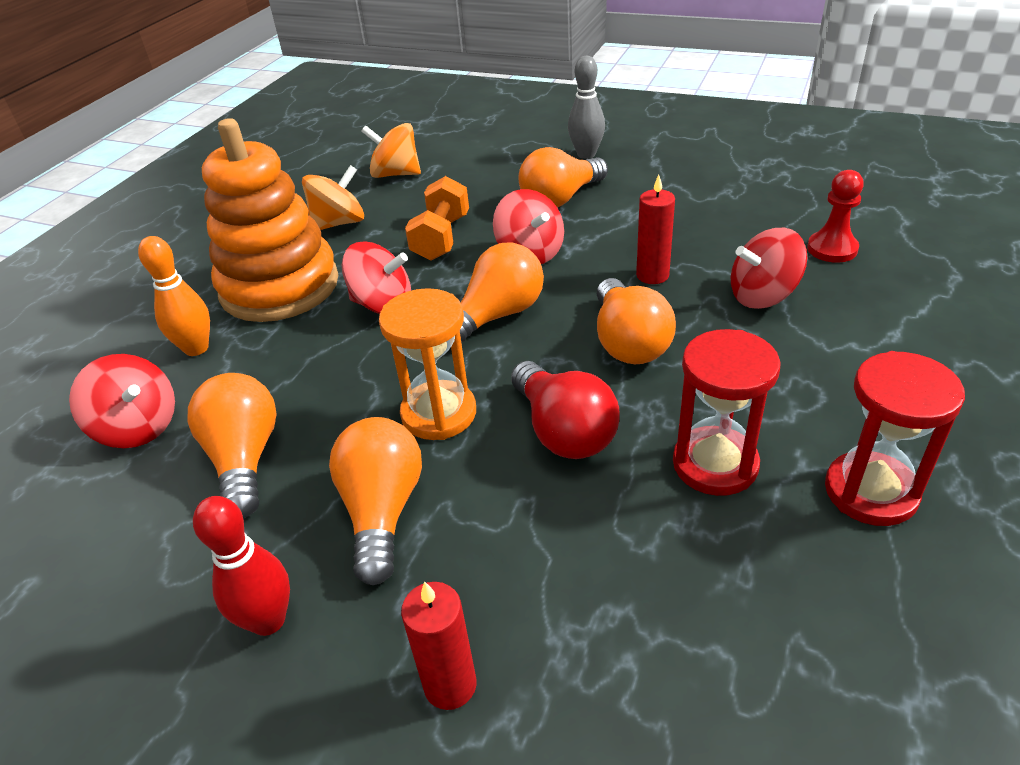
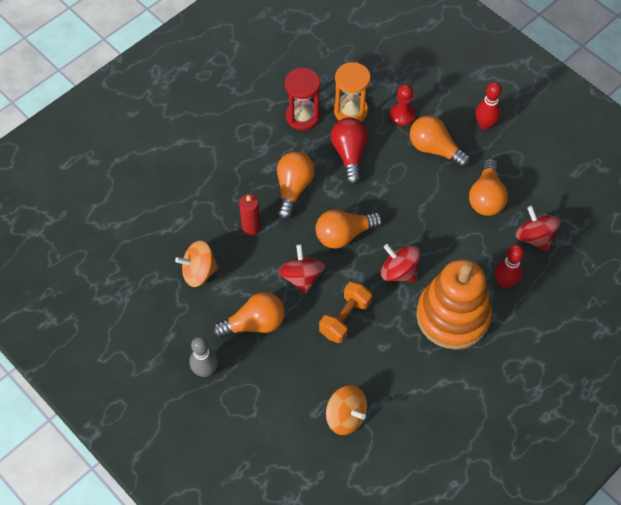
camera: 160 degrees left, 20 degrees up
orange bowling pin [138,236,210,356] -> red bowling pin [495,245,524,288]
orange spinning top [302,165,364,230] -> orange spinning top moved to [175,240,219,287]
orange light bulb [329,417,422,585] -> orange light bulb turned 105 degrees clockwise [410,115,471,168]
orange hourglass [379,288,476,440] -> orange hourglass moved to [334,62,371,122]
red candle [401,581,477,710] -> none
red spinning top [731,228,807,309] -> none
red pawn [807,170,864,263] -> red pawn moved to [389,84,416,126]
red hourglass [825,351,965,526] -> none

